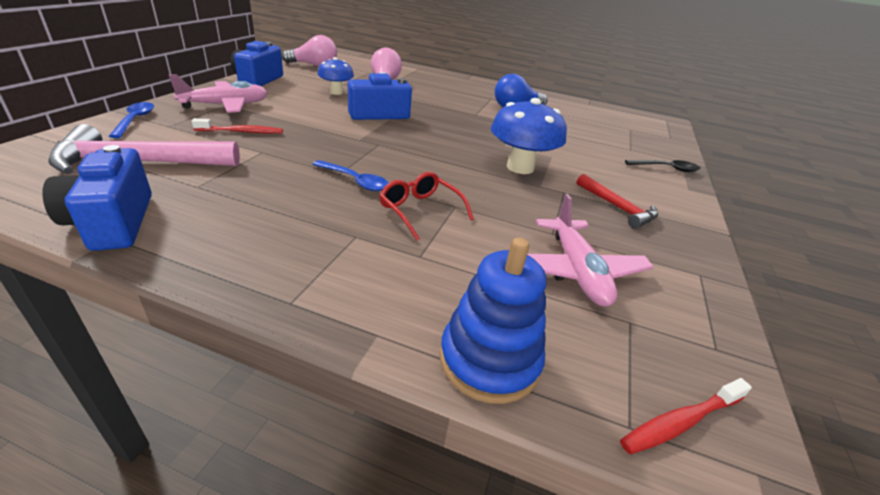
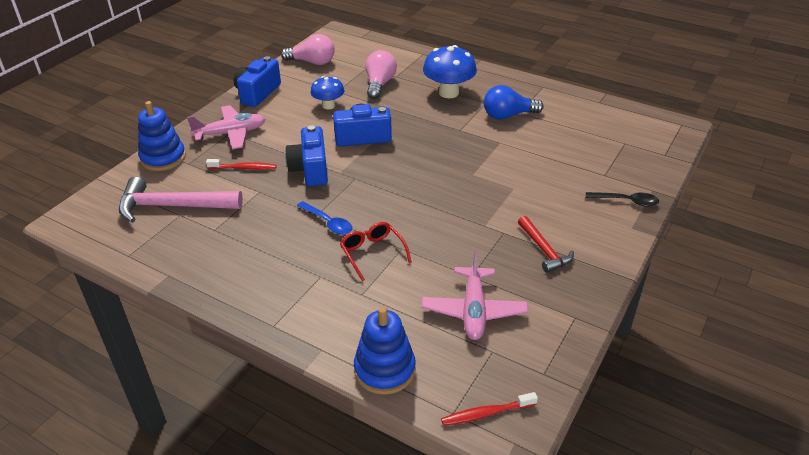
camera: 15 degrees right, 5 degrees up
blue camera [42,145,152,251] -> blue camera moved to [285,125,328,186]
blue spoon [109,102,154,138] -> blue stacking toy [138,101,186,171]
blue mushroom [491,98,567,174] -> blue mushroom moved to [423,45,477,98]

